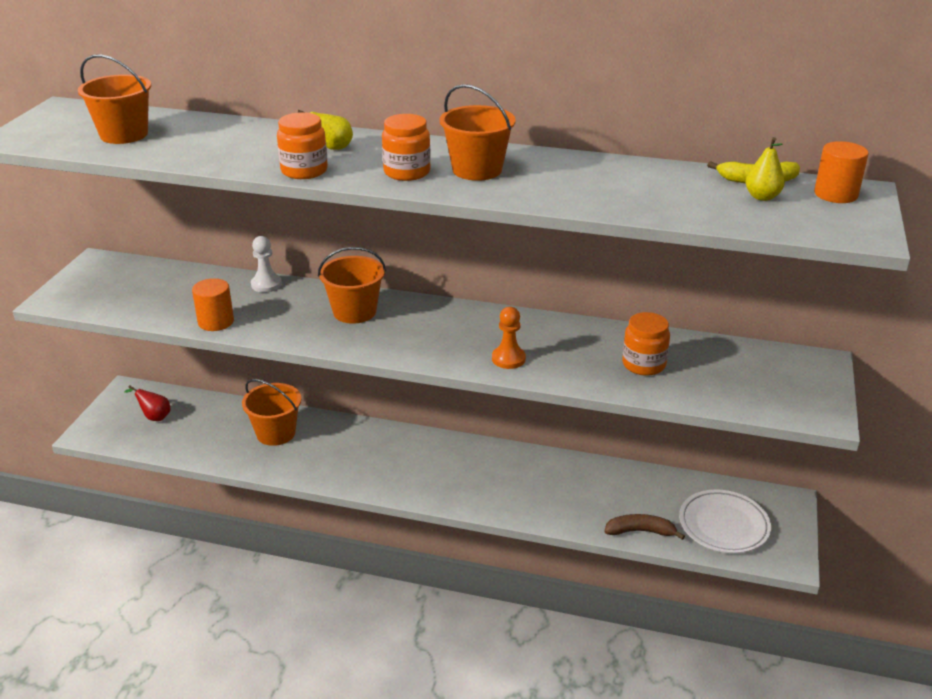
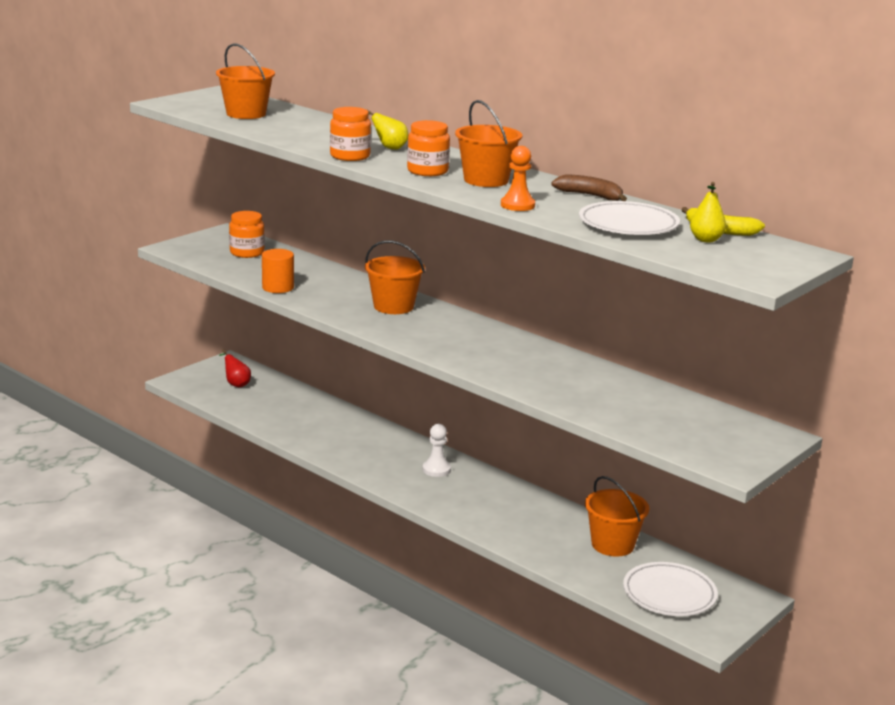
camera: 25 degrees right, 10 degrees down
orange bucket [242,379,301,446] -> orange bucket moved to [585,476,649,557]
white pawn [251,236,282,292] -> white pawn moved to [422,424,451,477]
orange pawn [492,307,526,369] -> orange pawn moved to [501,146,535,211]
brown banana [604,514,685,540] -> brown banana moved to [551,174,627,201]
orange jar [622,312,670,376] -> orange jar moved to [229,211,265,258]
orange cylinder [814,141,869,203] -> none
none -> white plate [579,201,680,235]

